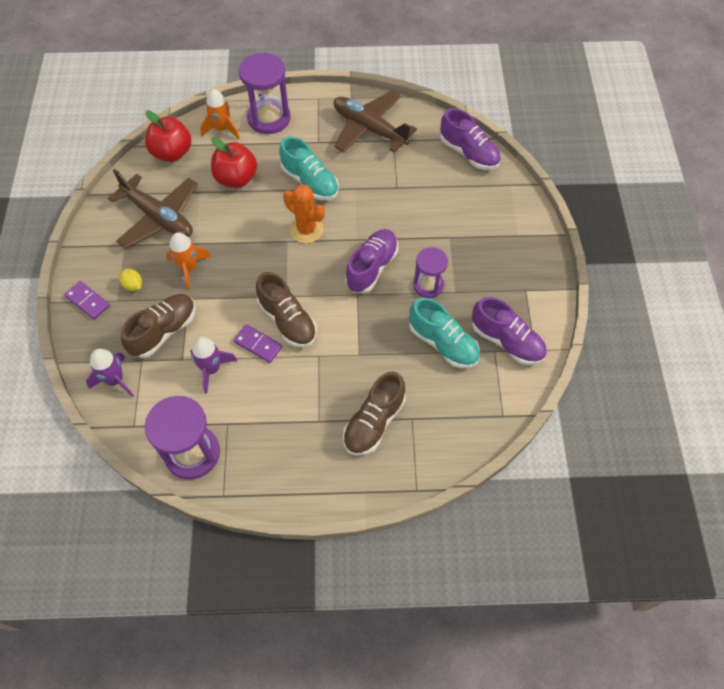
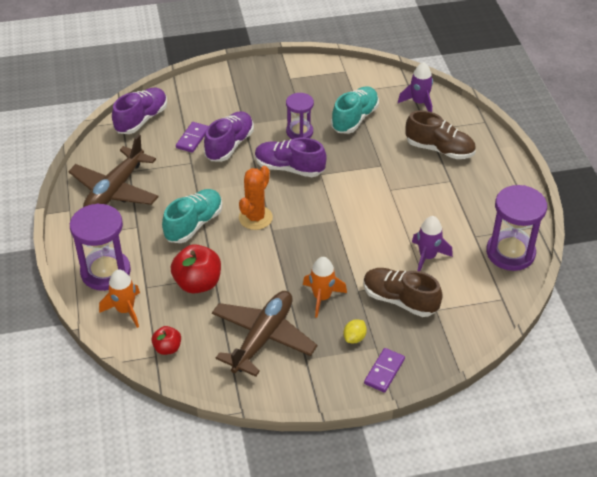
camera: 100 degrees left, 15 degrees down
purple rocket [86,349,134,397] -> purple rocket moved to [398,62,433,112]
red apple [145,110,191,162] -> red apple [151,326,181,355], size x0.56
purple domino [233,324,282,363] -> purple domino moved to [176,122,208,153]
brown shoe [256,272,317,348] -> none
purple shoe [472,297,547,365] -> purple shoe moved to [204,111,254,161]

